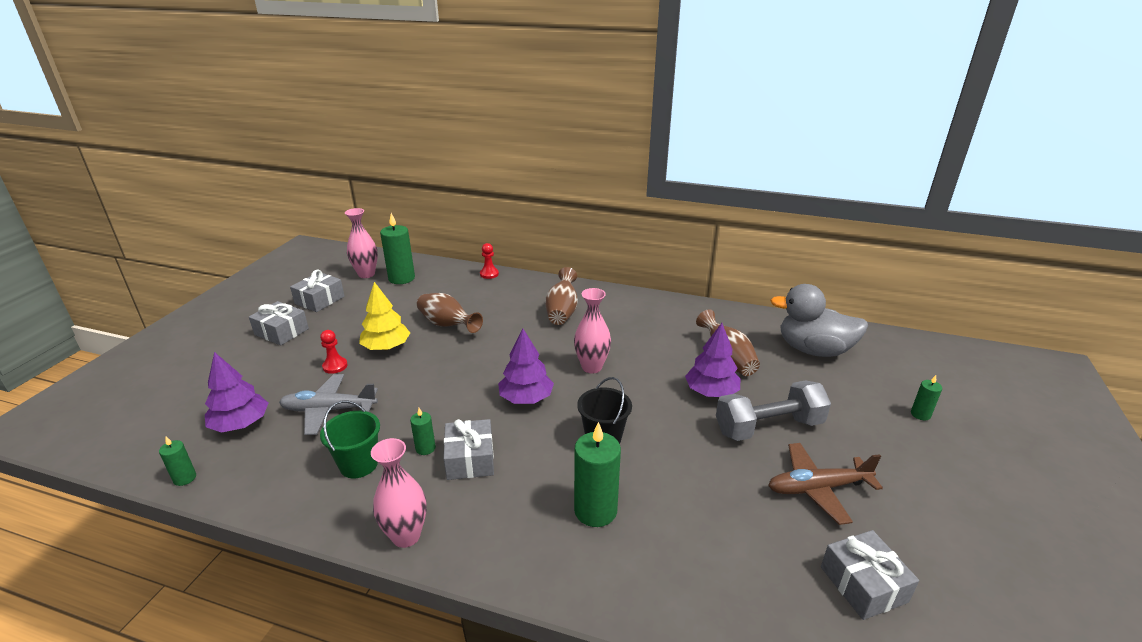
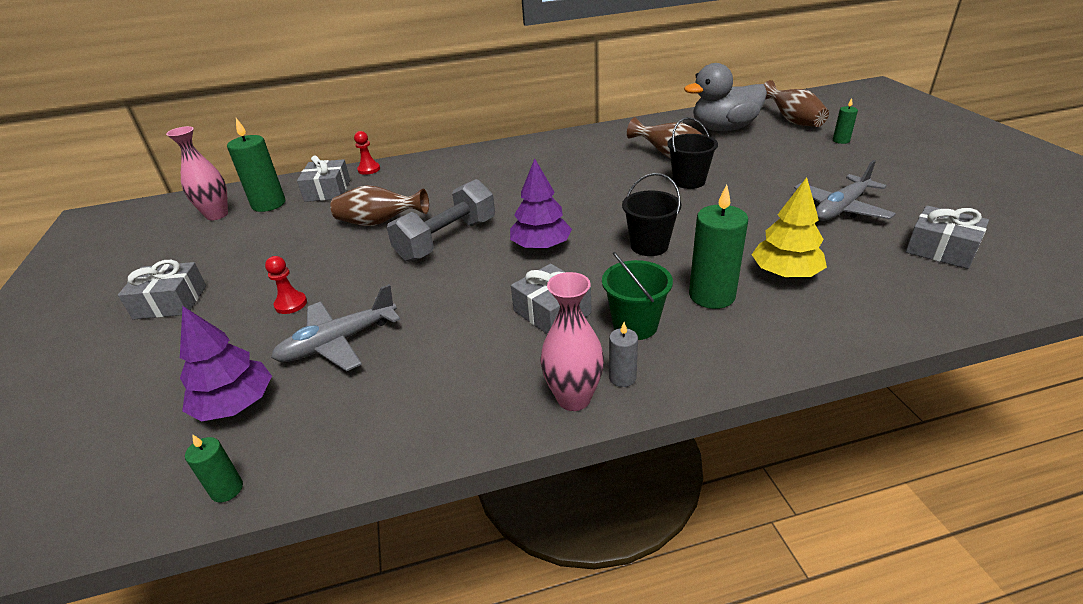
camera: 30 degrees left, 5 degrees up
grey gift [290,269,345,312] -> grey gift moved to [297,155,350,202]
green bucket [320,401,380,478] -> green bucket moved to [602,252,673,340]
yellow tree [359,282,410,350] -> yellow tree moved to [751,177,827,278]
green candle [410,408,436,455] -> none
brown vase [545,267,578,325] -> brown vase moved to [764,80,829,127]
pink vase [574,288,611,374] -> none
purple tree [685,323,741,397] -> black bucket [667,117,718,189]
grey dumbbell [716,380,831,441] -> grey dumbbell moved to [387,179,495,262]
brown plane [768,443,883,525] -> grey plane [794,160,896,221]
none -> grey candle [609,322,638,387]

